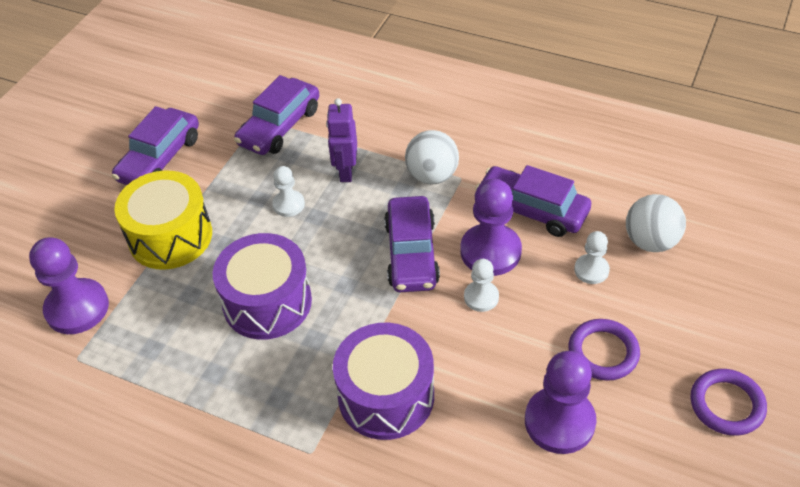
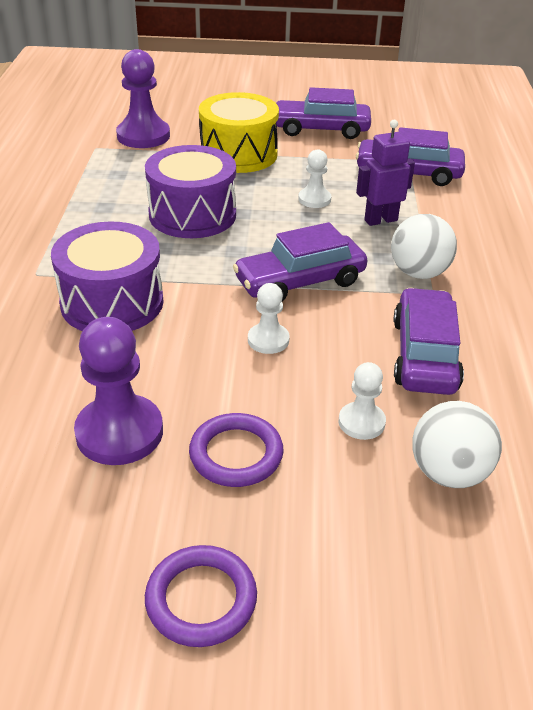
camera: 65 degrees right, 10 degrees down
purple pawn [461,179,522,276] -> none

